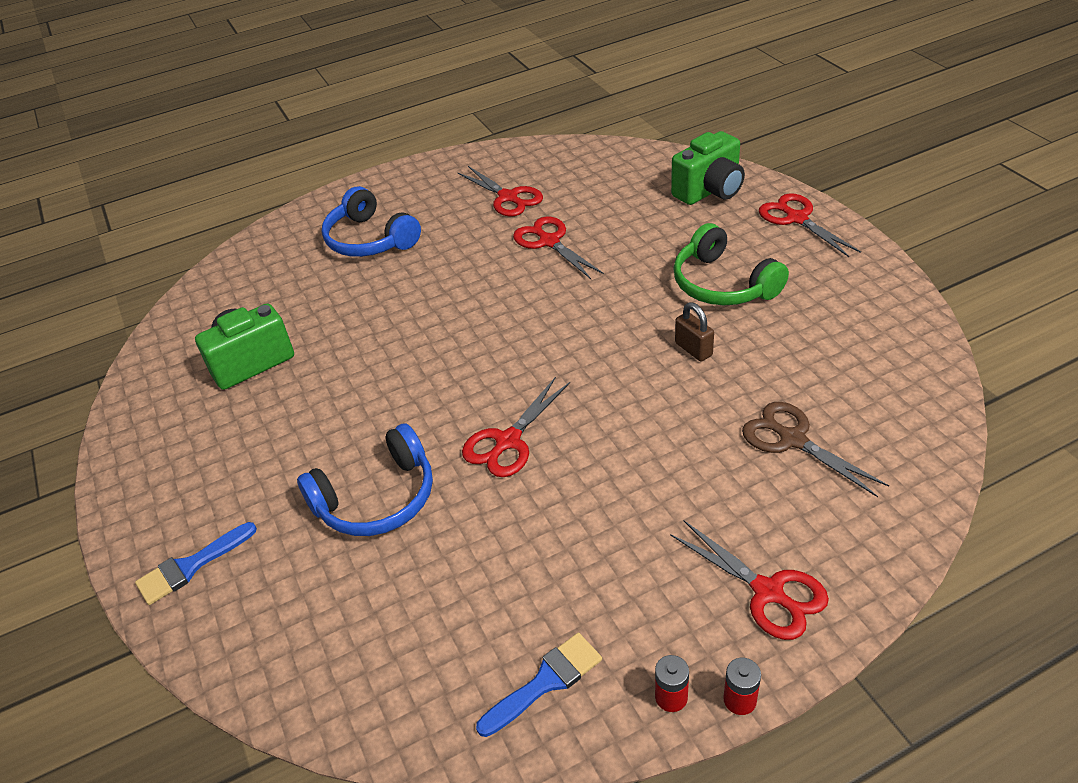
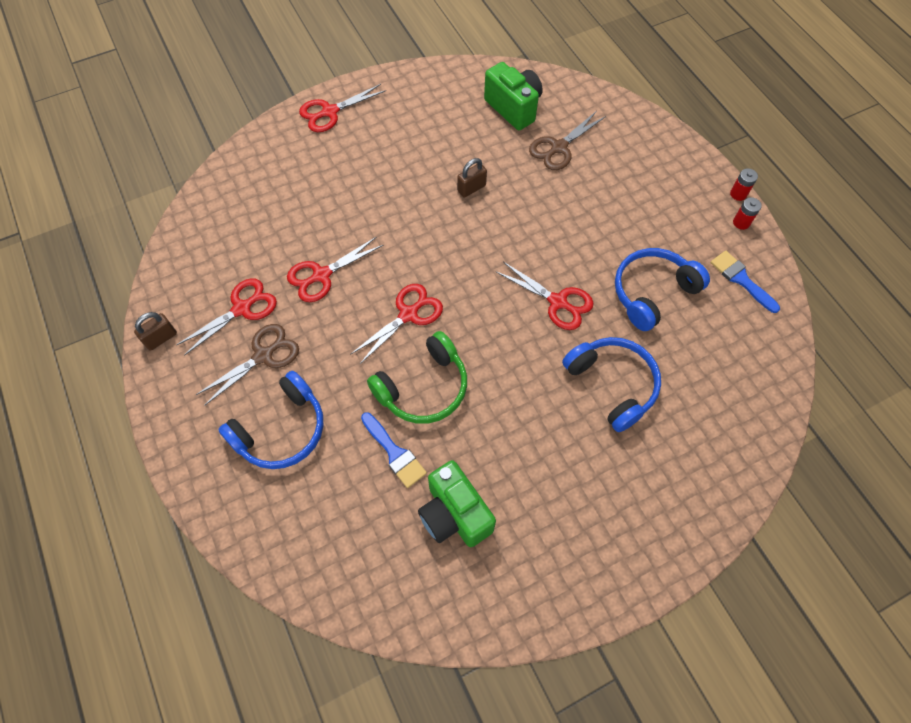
camera: 95 degrees left, 20 degrees up
blue brush [135,522,257,605] -> blue brush moved to [361,412,427,488]
red scissors [670,521,829,640] -> red scissors moved to [350,284,443,364]
green camera [671,131,745,205] -> green camera moved to [484,62,543,130]
green headphones [673,223,789,305] -> green headphones moved to [367,331,467,424]
none -> brown padlock [134,312,177,351]
none -> brown scissors [196,324,299,406]
none -> blue headphones [615,248,710,331]

